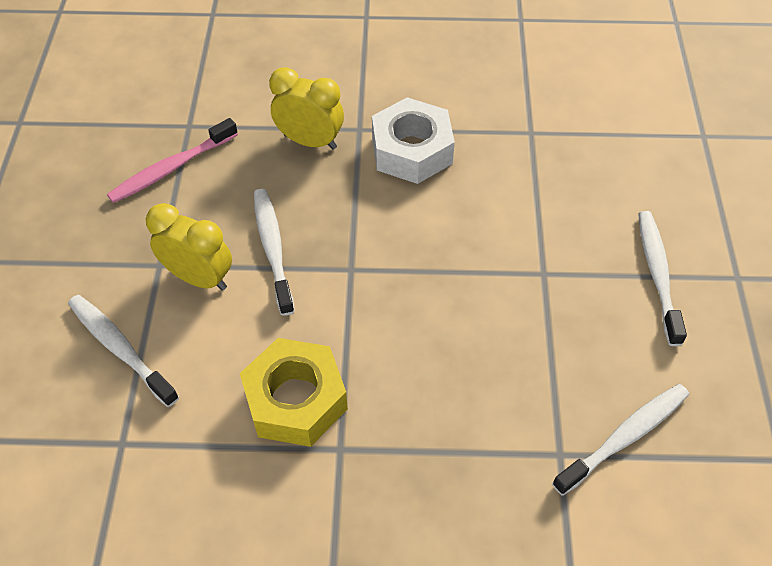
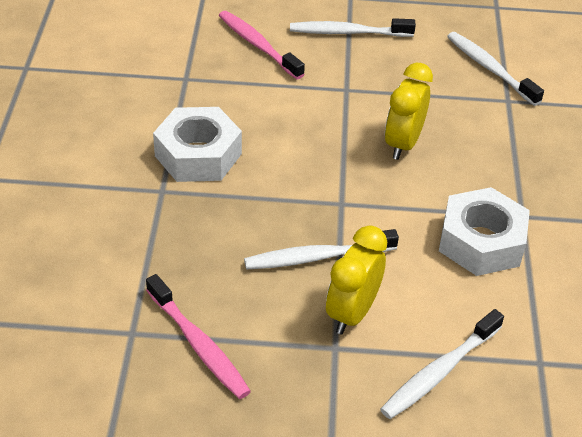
camera: 90 degrees left, 10 degrees down
yellow nut [240,338,348,447] -> white nut [439,187,530,276]
yellow clock [269,67,344,149] -> yellow clock moved to [385,63,433,160]
none -> pink toothbrush [219,11,305,79]

